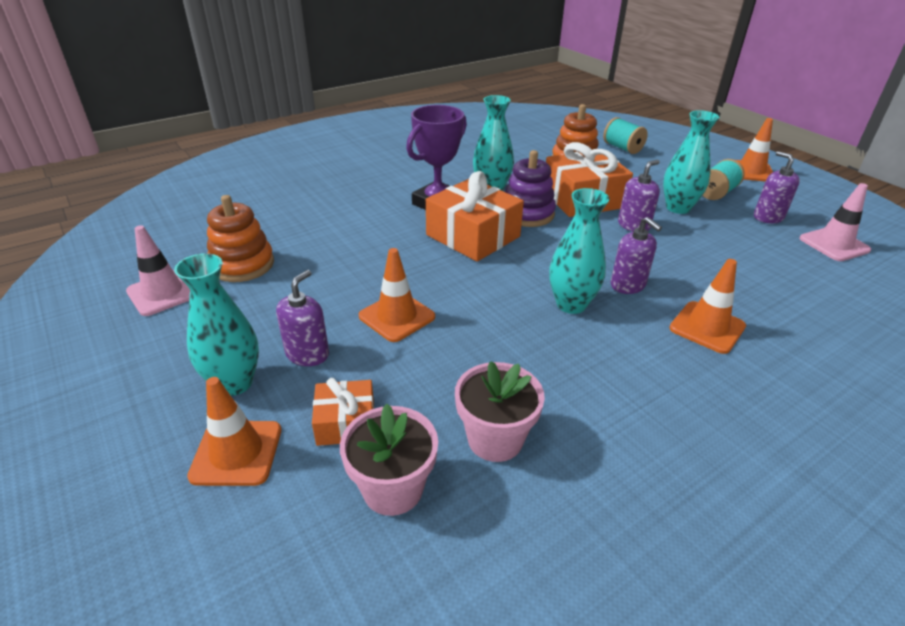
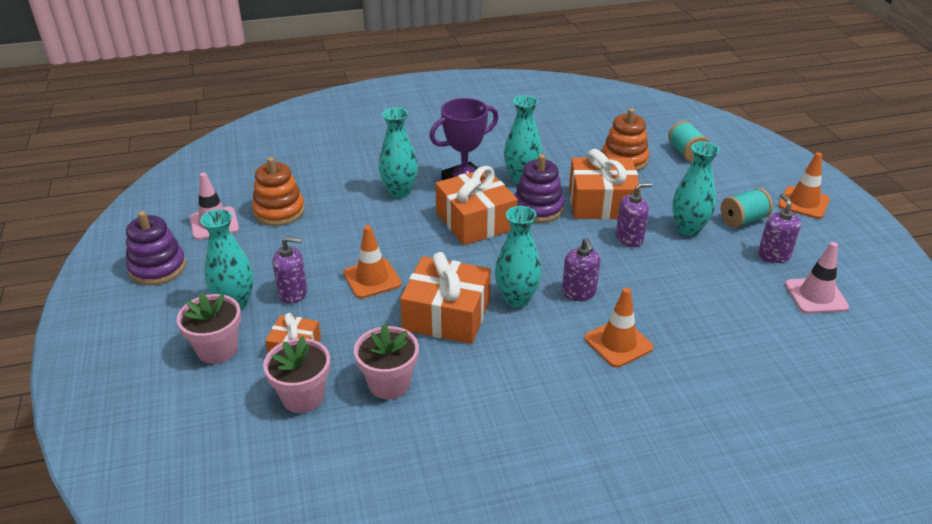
camera: 20 degrees right, 0 degrees up
orange traffic cone [187,377,281,486] -> pink flower pot [177,293,241,364]
purple soap dispenser [276,270,329,366] -> purple soap dispenser turned 45 degrees clockwise [273,237,307,304]
none -> purple stacking toy [126,211,186,285]
none -> turquoise vase [378,107,418,198]
none -> orange gift [400,252,491,344]

